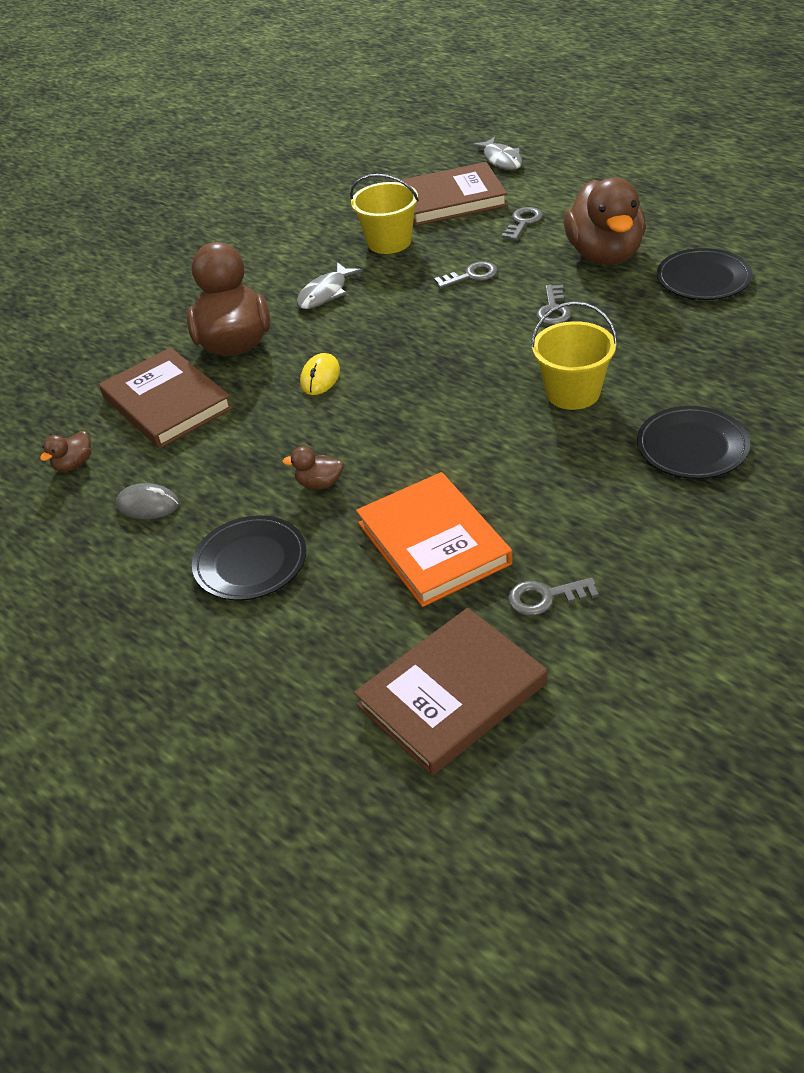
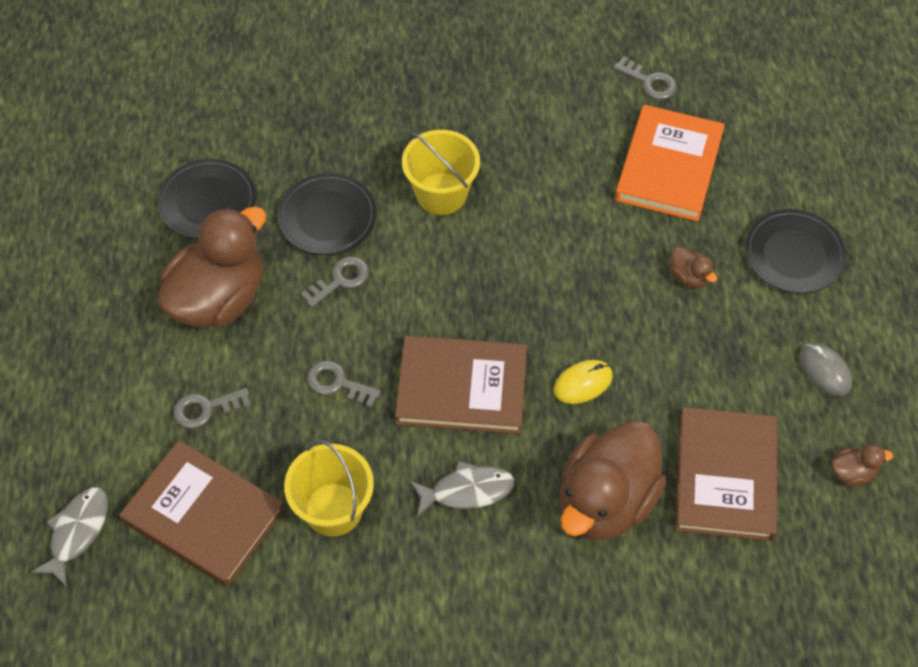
camera: 140 degrees left, 15 degrees up
brown book [354,608,547,776] -> brown book moved to [395,335,527,434]
black plate [637,406,750,479] -> black plate moved to [278,173,377,255]

